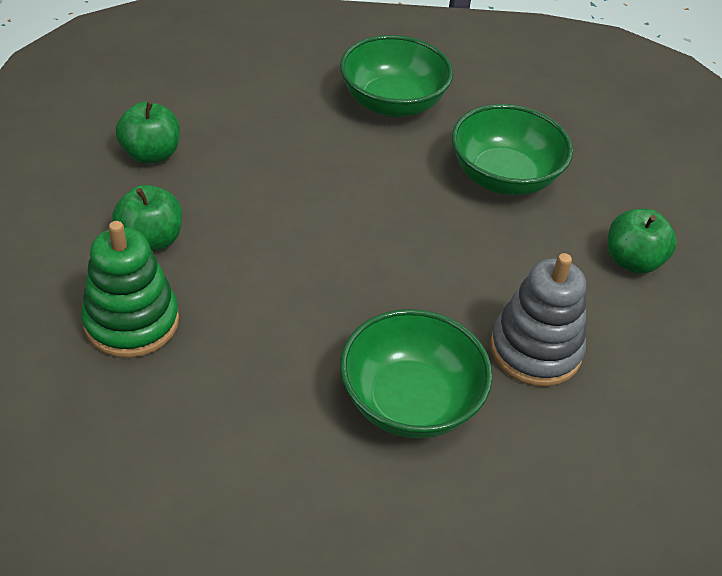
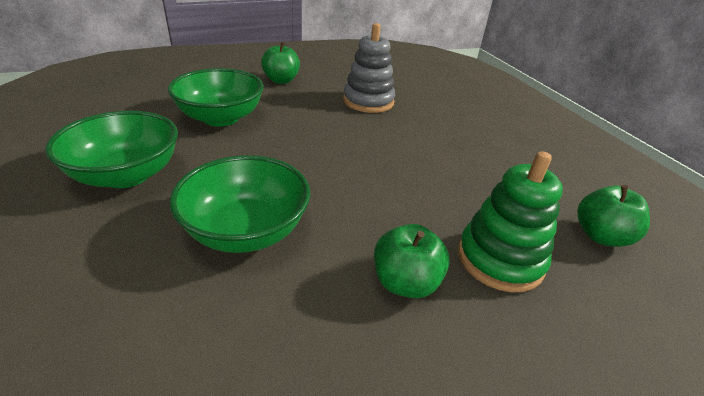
camera: 110 degrees left, 10 degrees down
green apple [116,101,180,164] -> green apple moved to [577,185,650,247]
green bowl [340,309,493,439] -> green bowl moved to [170,155,310,253]

